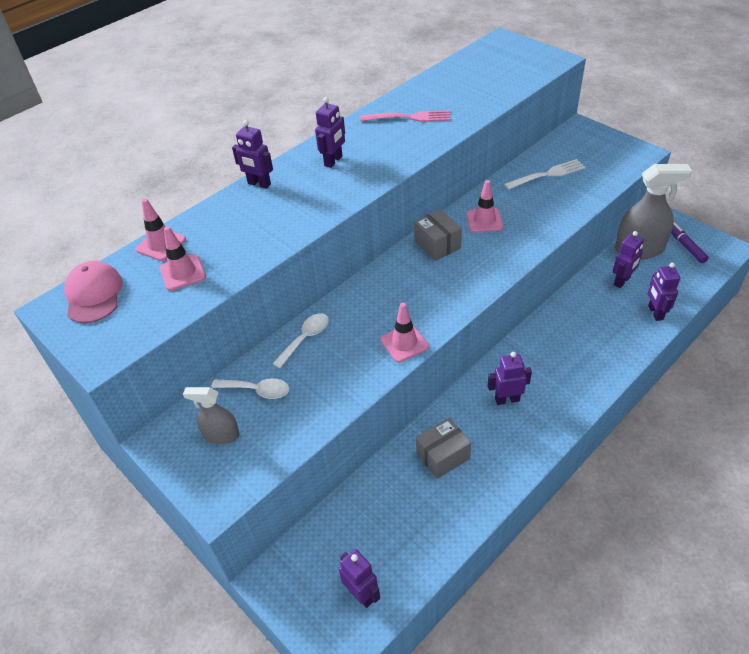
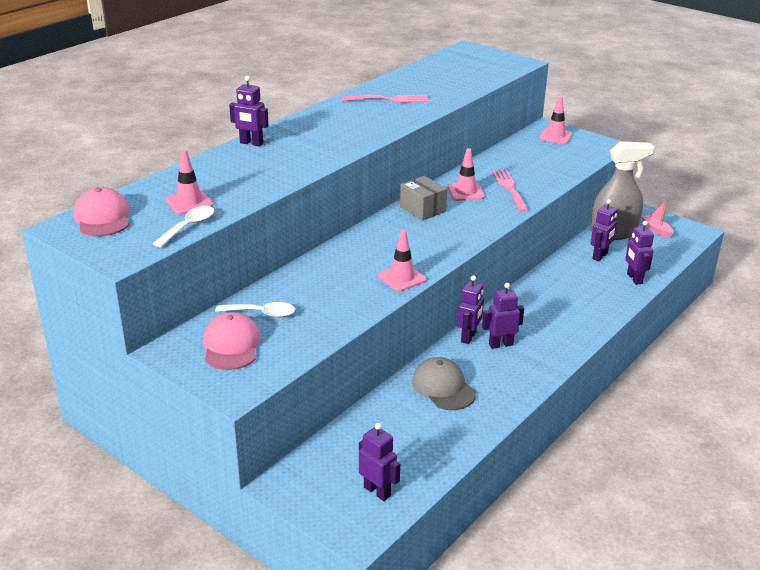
camera: 10 degrees left, 15 degrees down
pink traffic cone [136,198,186,261] -> pink traffic cone moved to [539,96,573,144]
grey spray bottle [183,387,240,445] -> pink cap [203,312,261,370]
white spoon [272,313,329,368] -> white spoon moved to [153,206,214,247]
purple robot [315,97,345,168] -> purple robot moved to [457,275,484,344]
grey box [416,418,471,479] -> grey cap [412,357,476,410]
white fork [504,159,586,190] -> none
purple marker [671,222,709,263] -> pink boat [642,201,673,238]
none -> pink fork [492,170,528,212]

